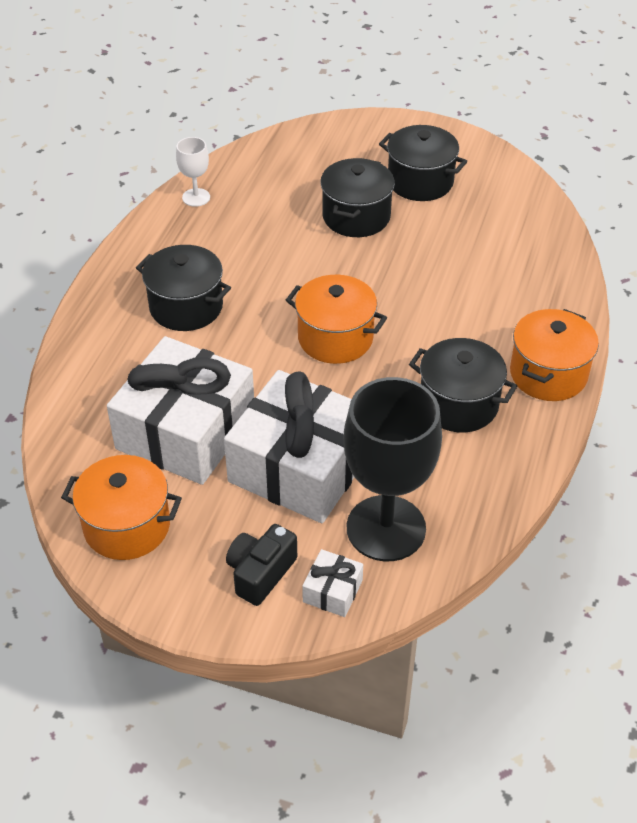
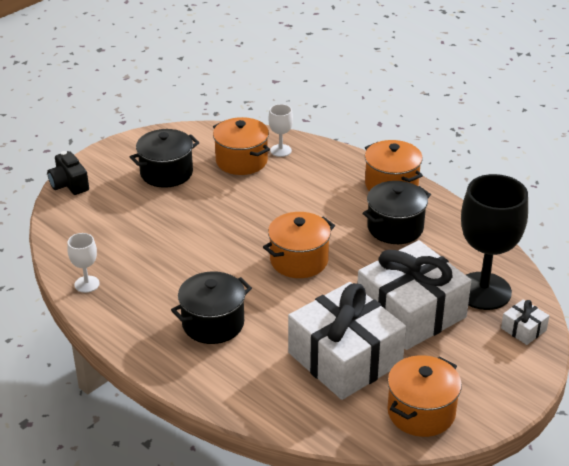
camera: 65 degrees left, 10 degrees down
black camera [226,524,297,606] -> black camera moved to [47,151,89,195]
black pot [320,158,395,237] -> none
none -> orange pot [213,117,270,175]
none -> white goblet [269,104,293,157]

